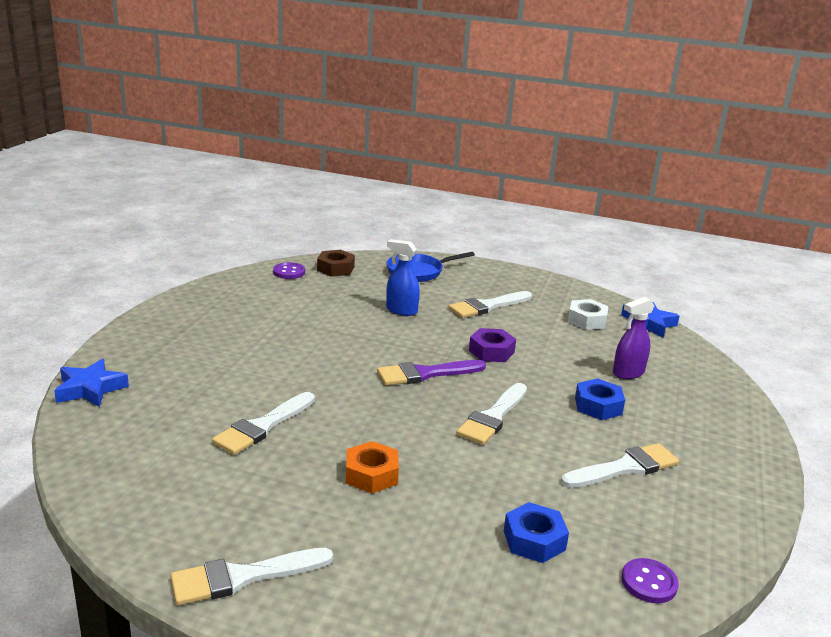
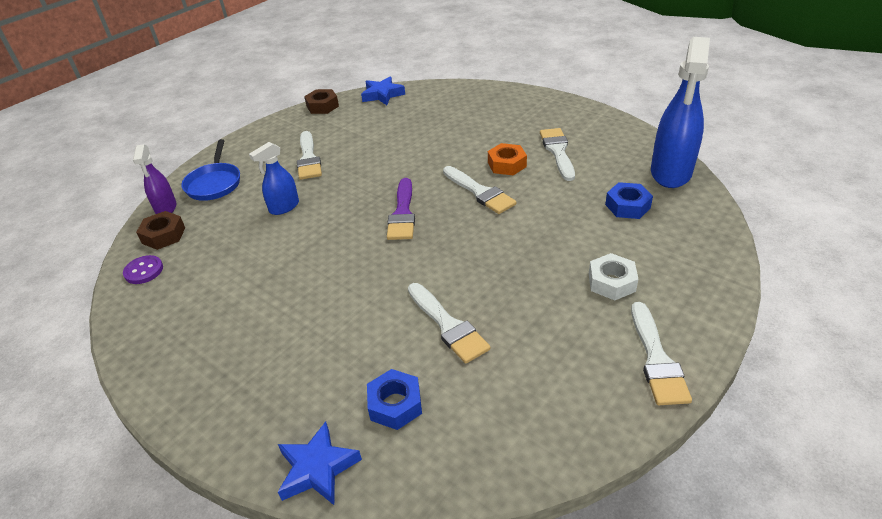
camera: 65 degrees left, 15 degrees up
orange nut [346,441,399,493] -> orange nut moved to [488,143,527,175]
purple nut [469,328,516,362] -> none
white nut [568,299,609,330] -> white nut moved to [589,253,639,300]
blue nut [575,378,625,420] -> blue nut moved to [367,369,422,430]
purple spray bottle [613,297,655,379] -> purple spray bottle moved to [133,144,177,214]
purple button [621,558,679,603] -> blue spray bottle [651,37,710,188]
none -> brown nut [304,89,339,114]

